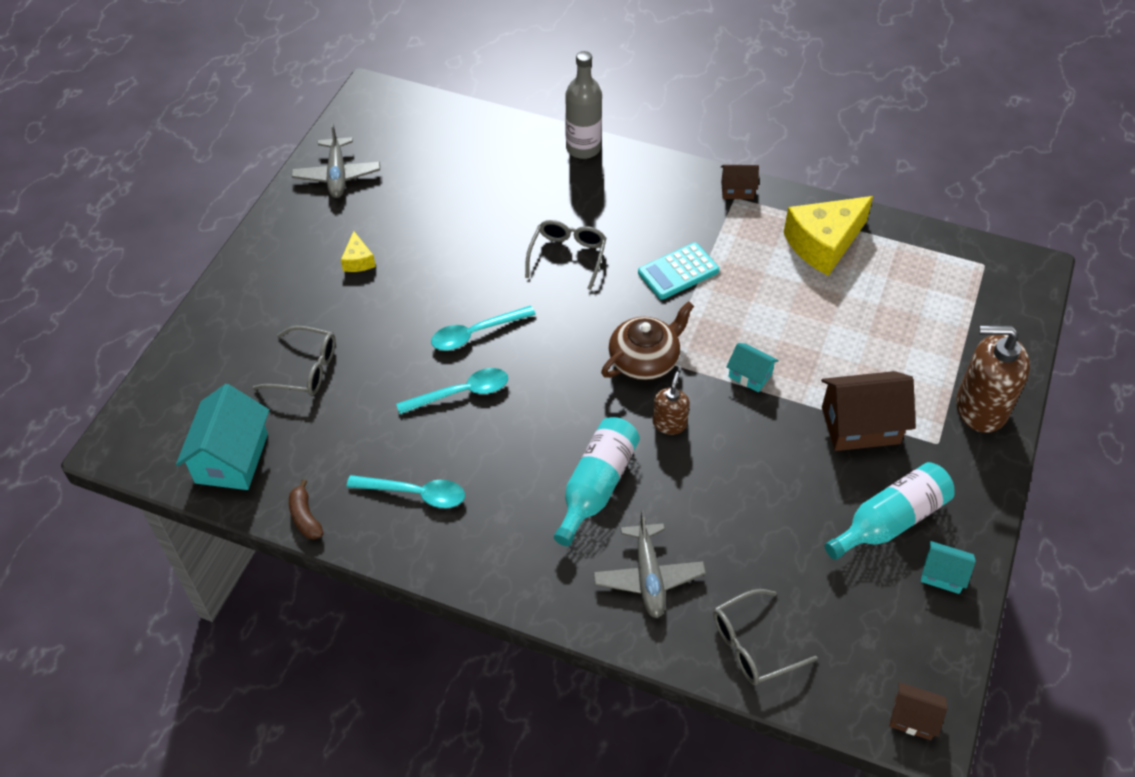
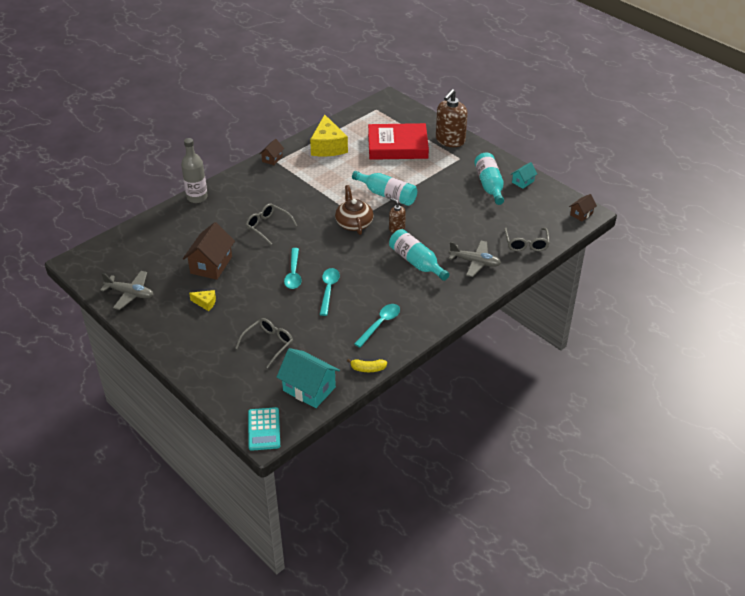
camera: 65 degrees left, 10 degrees down
brown banana [289,479,323,539] -> yellow banana [347,359,387,372]
turquoise calculator [638,242,719,300] -> turquoise calculator moved to [248,407,280,451]
turquoise house [726,343,779,392] -> turquoise bottle [352,171,417,206]
brown house [821,371,916,451] -> brown house moved to [183,222,235,280]
none -> red book [368,123,429,160]

